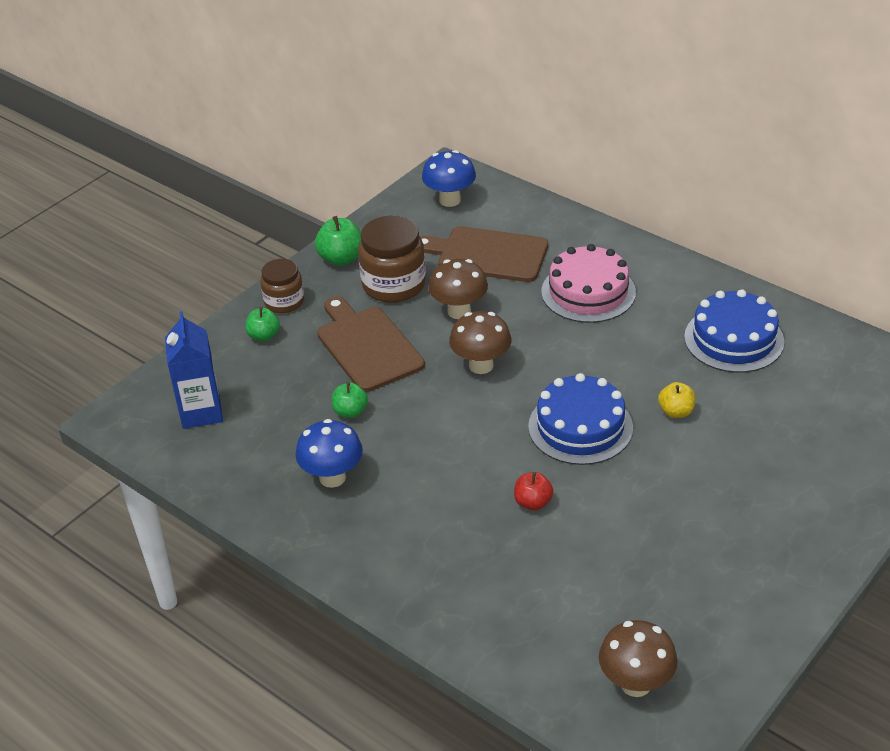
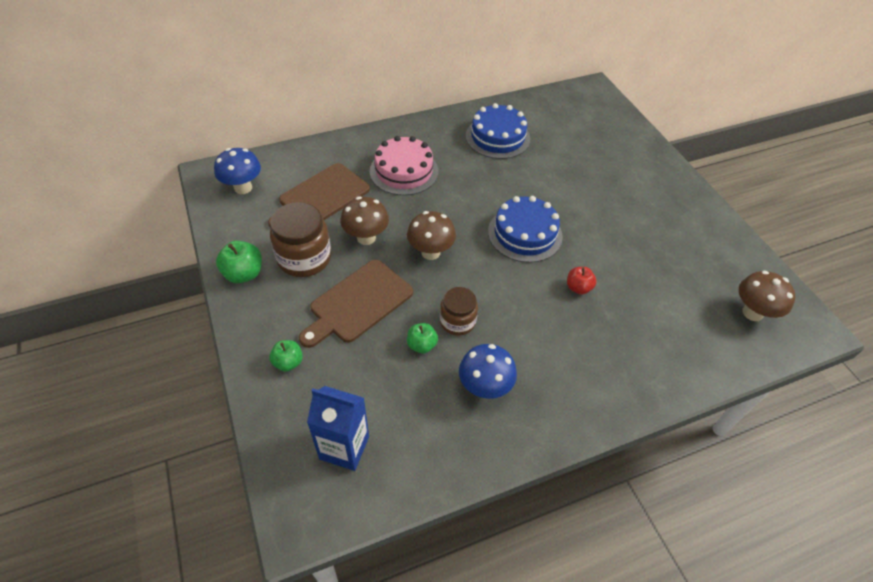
camera: 65 degrees left, 10 degrees up
brown jar [260,259,304,313] -> brown jar moved to [440,287,478,336]
brown cutting board [317,297,425,392] -> brown cutting board turned 45 degrees counterclockwise [299,260,413,348]
yellow apple [658,382,696,418] -> none

